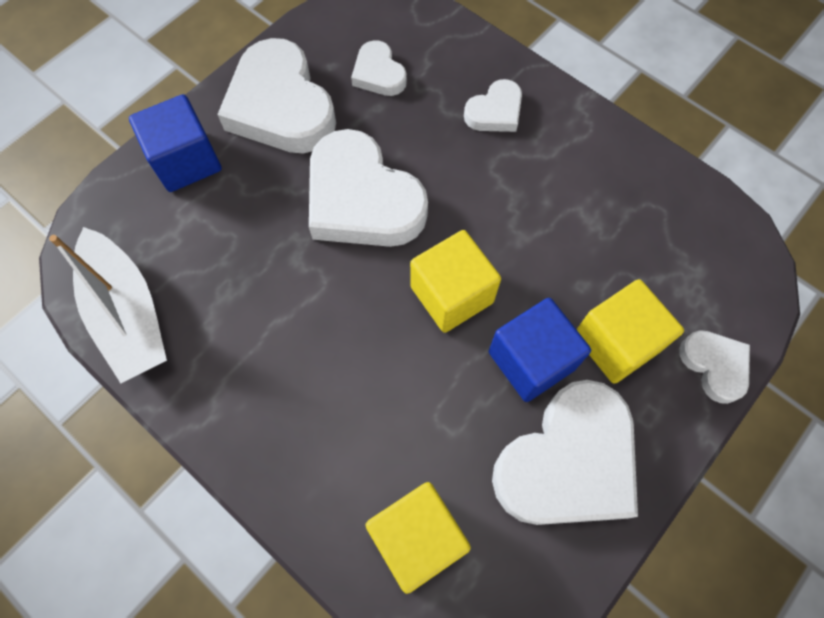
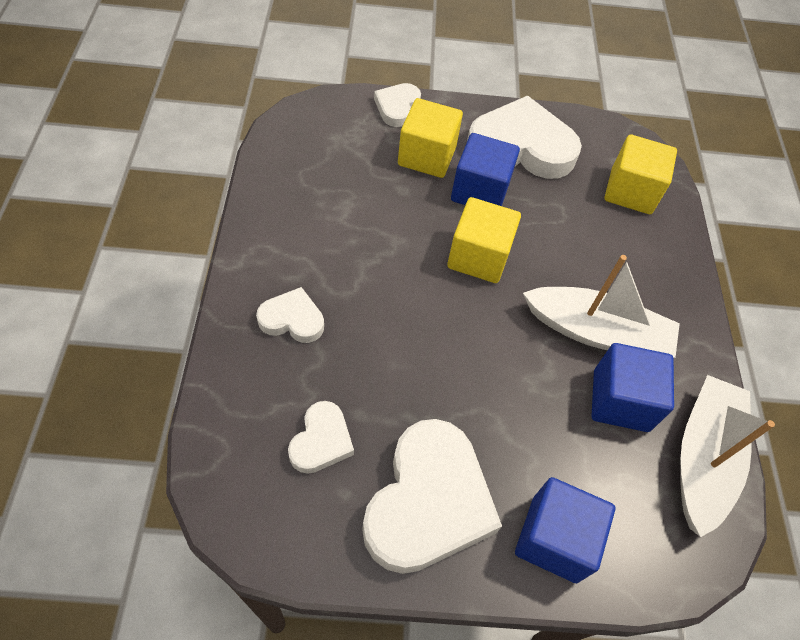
camera: 135 degrees left, 10 degrees down
white heart [309,129,428,247] -> none
none -> white boat [523,255,680,358]
none -> blue cube [591,343,674,432]

